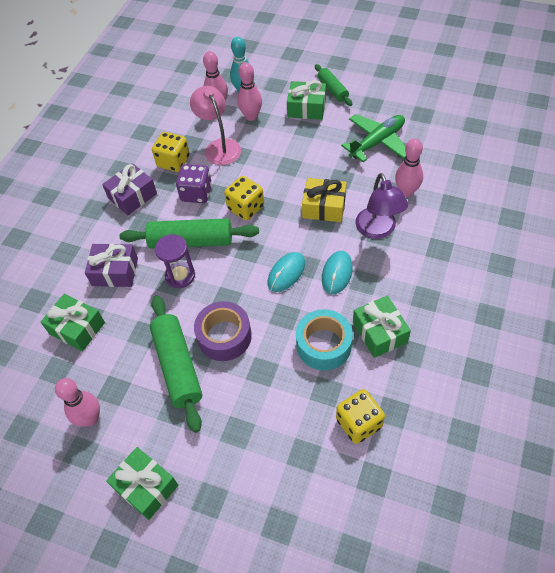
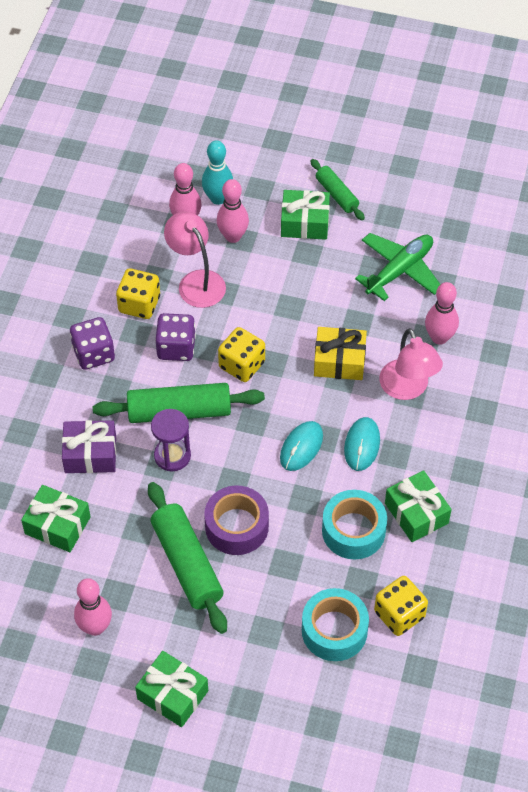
camera: 10 degrees left, 0 degrees up
purple gift [102,163,157,215] -> purple dice [70,317,115,370]
purple lamp [355,173,408,239] -> pink lamp [379,328,443,400]
none -> turquoise tape [302,588,369,661]

